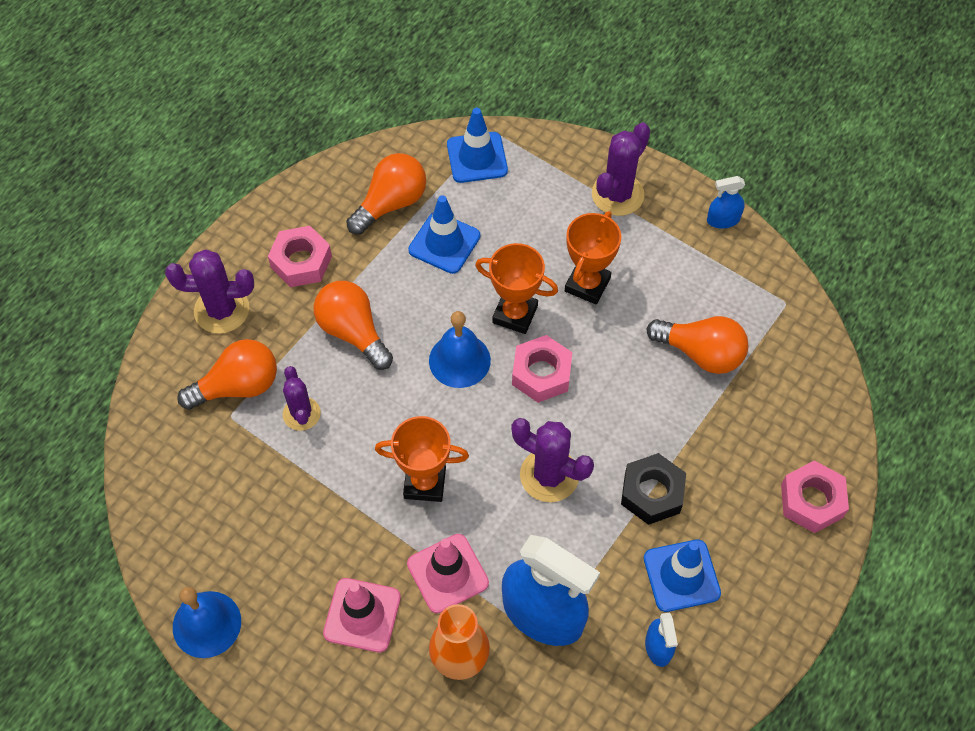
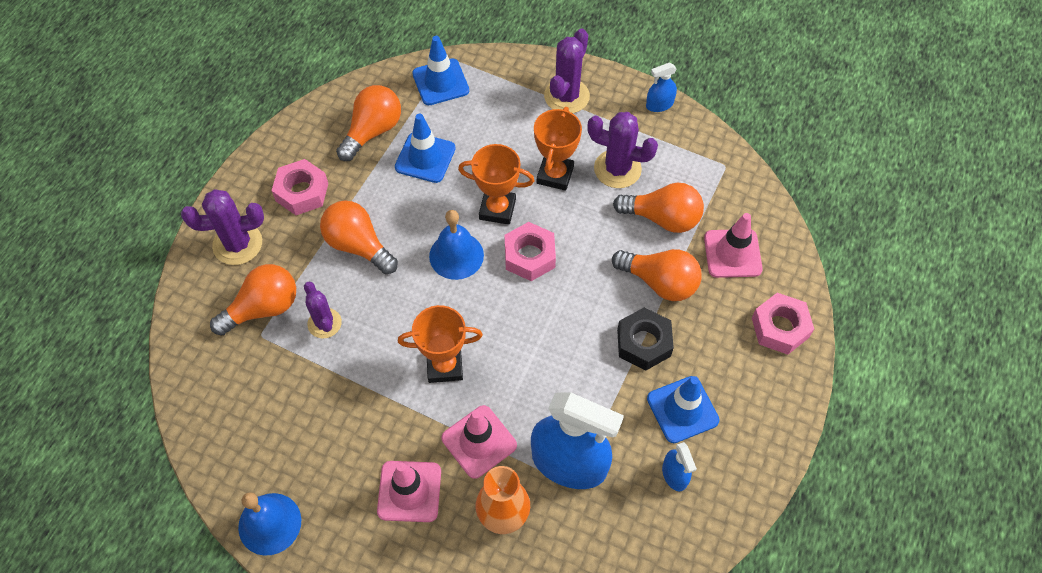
camera: 10 degrees left, 0 degrees up
purple cactus [511,418,594,502] -> purple cactus moved to [587,112,658,188]
none -> orange light bulb [612,249,702,301]
none -> pink traffic cone [704,213,763,278]

